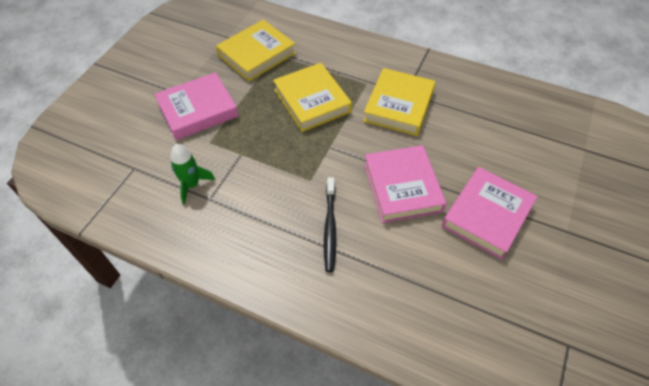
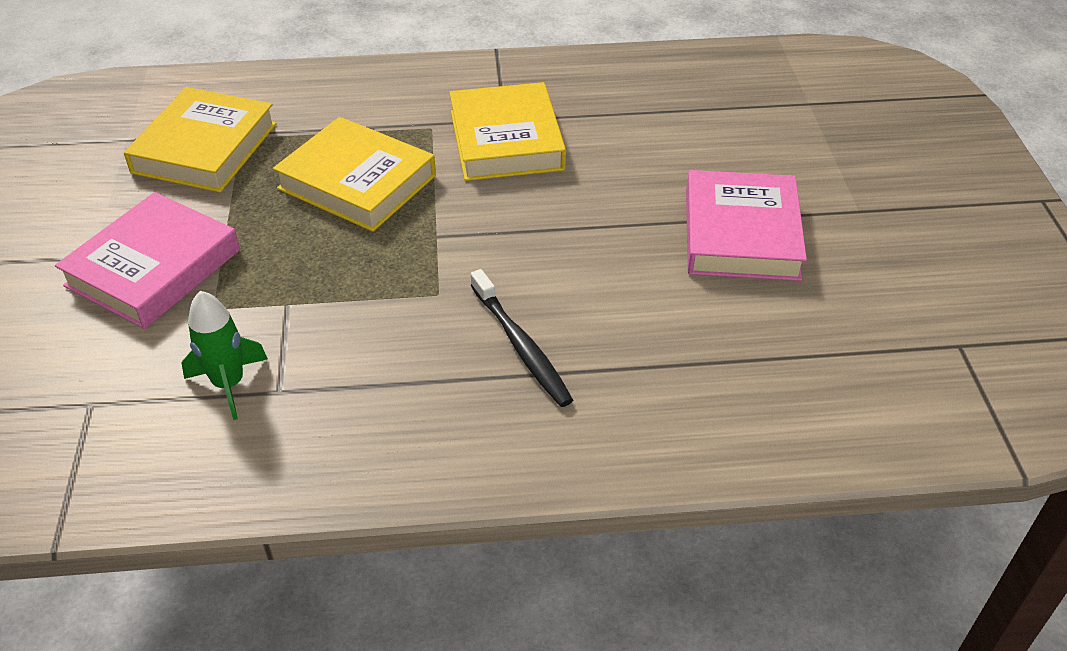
camera: 30 degrees left, 10 degrees down
pink book [364,145,447,223] -> none

